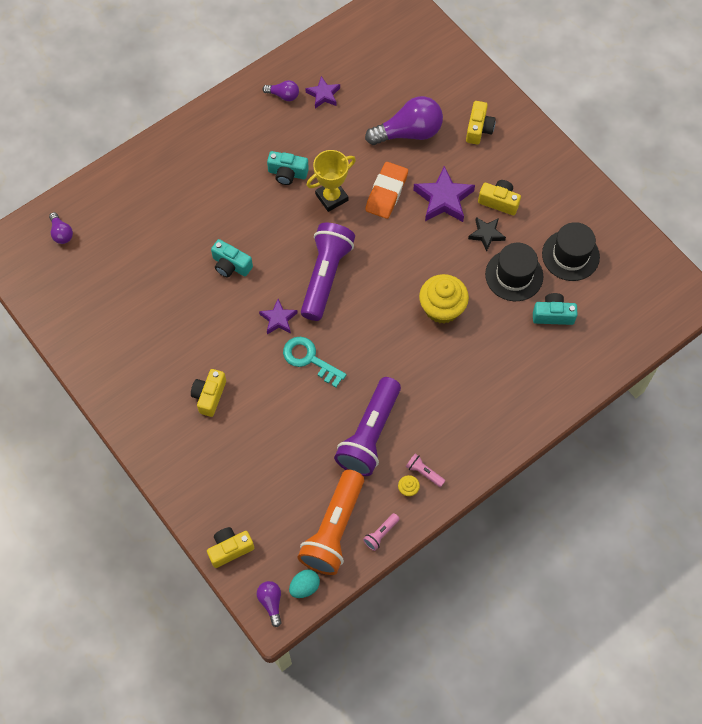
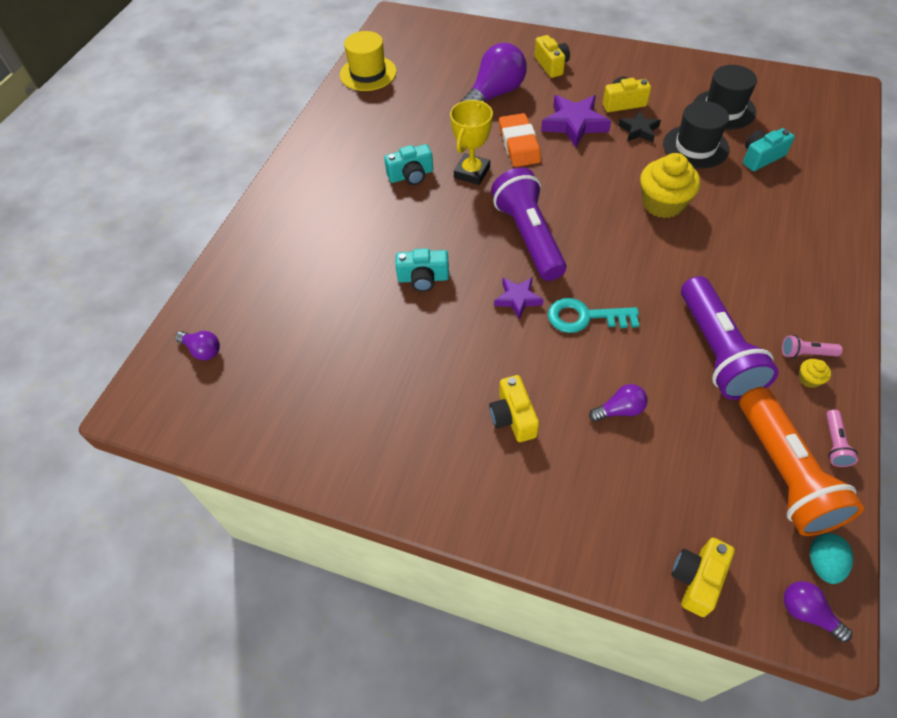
camera: 30 degrees left, 10 degrees down
purple light bulb [263,80,299,101] -> purple light bulb moved to [589,384,648,422]
purple star [305,76,340,108] -> none
none -> yellow hat [340,31,397,91]

